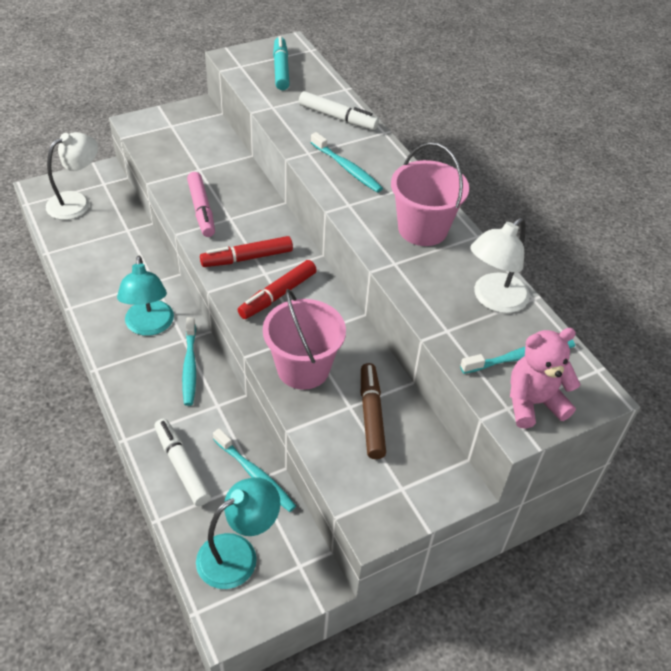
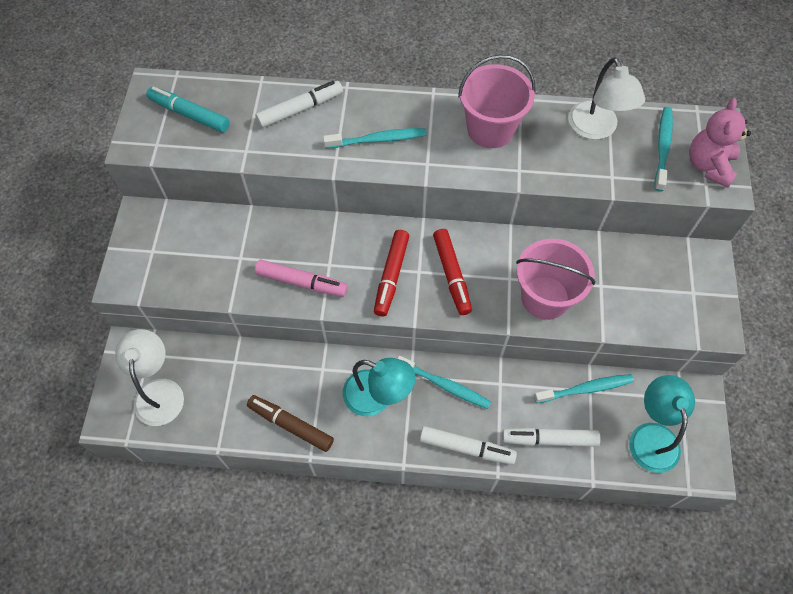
camera: 55 degrees left, 15 degrees up
brown marker [361,363,386,459] -> brown marker moved to [247,395,334,452]
none -> white marker [420,426,517,465]

